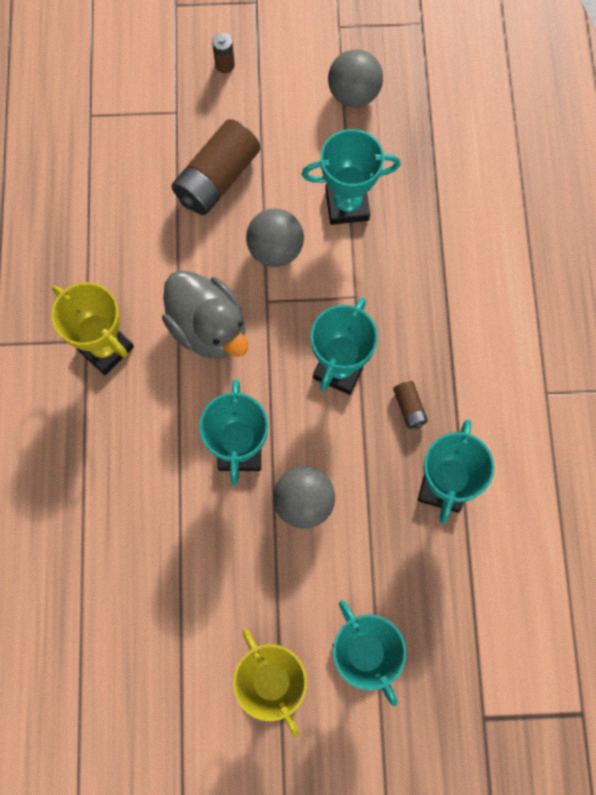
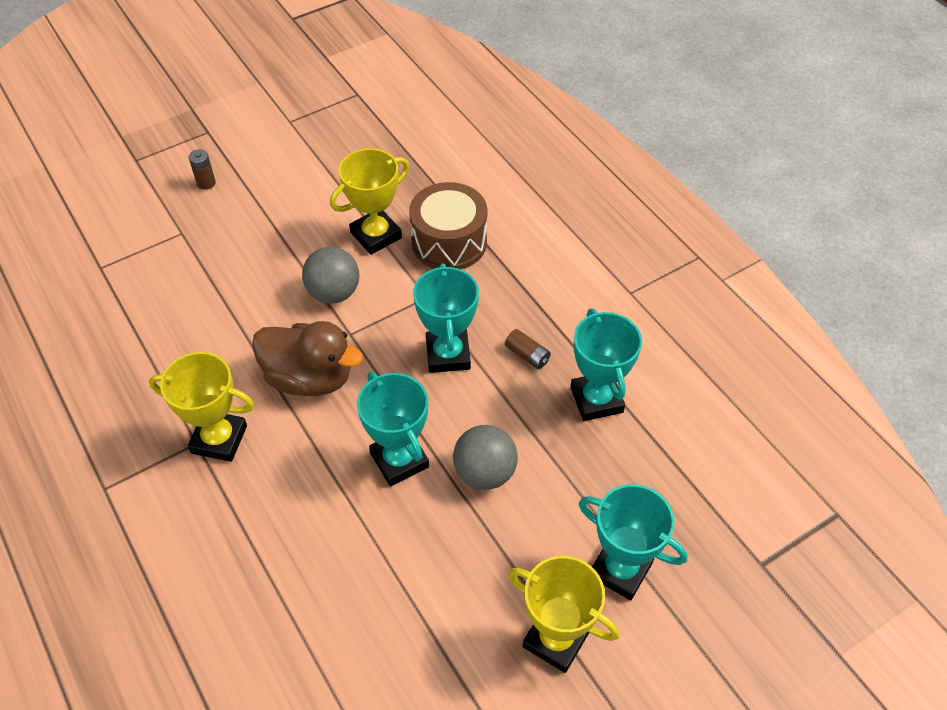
camera: 30 degrees left, 20 degrees down
grey duck [162,270,248,359] -> brown duck [252,321,363,396]
brown battery [171,119,261,215] -> none
turquoise trophy [302,129,400,225] -> yellow trophy [330,148,409,255]
grey ball [328,49,383,107] -> none
none -> brown drum [409,182,487,269]

